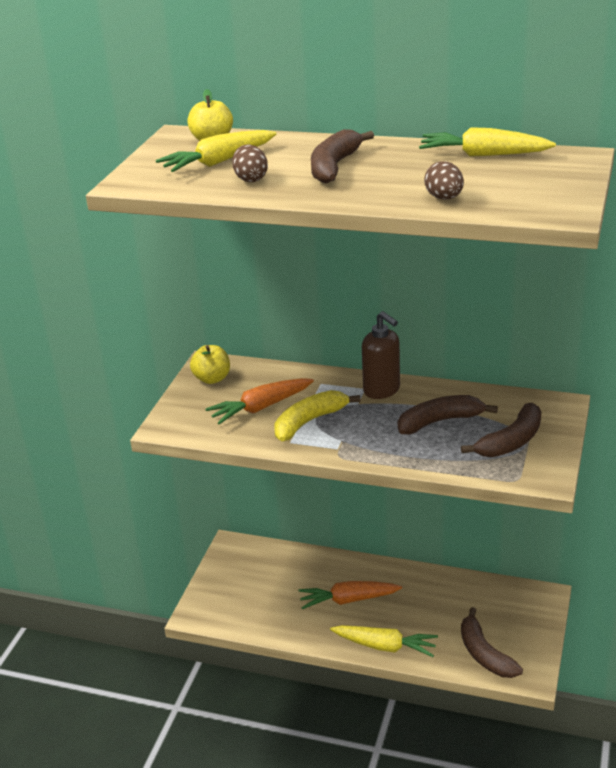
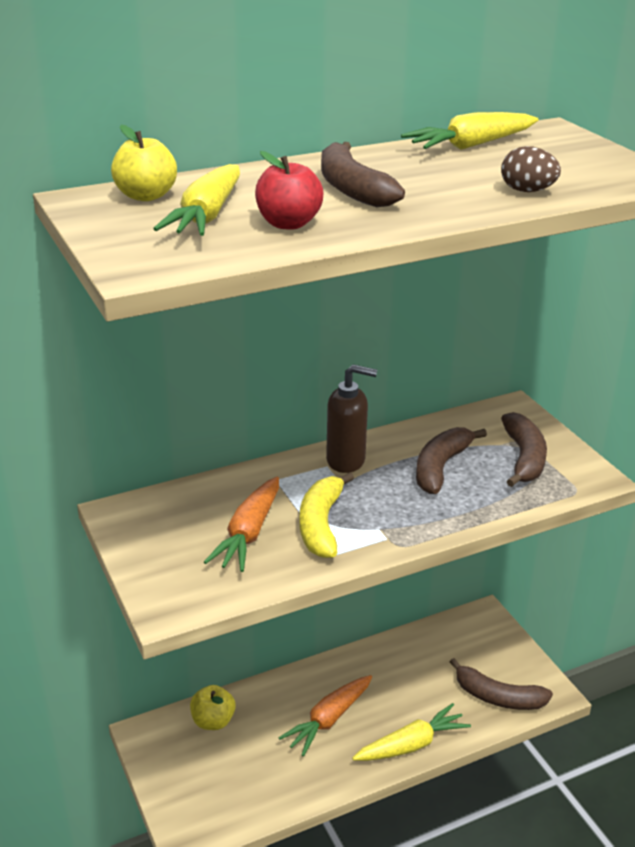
camera: 45 degrees left, 0 degrees up
yellow apple [190,345,230,384] -> yellow apple moved to [190,685,235,730]
brown egg [232,144,268,182] -> red apple [255,151,323,230]

